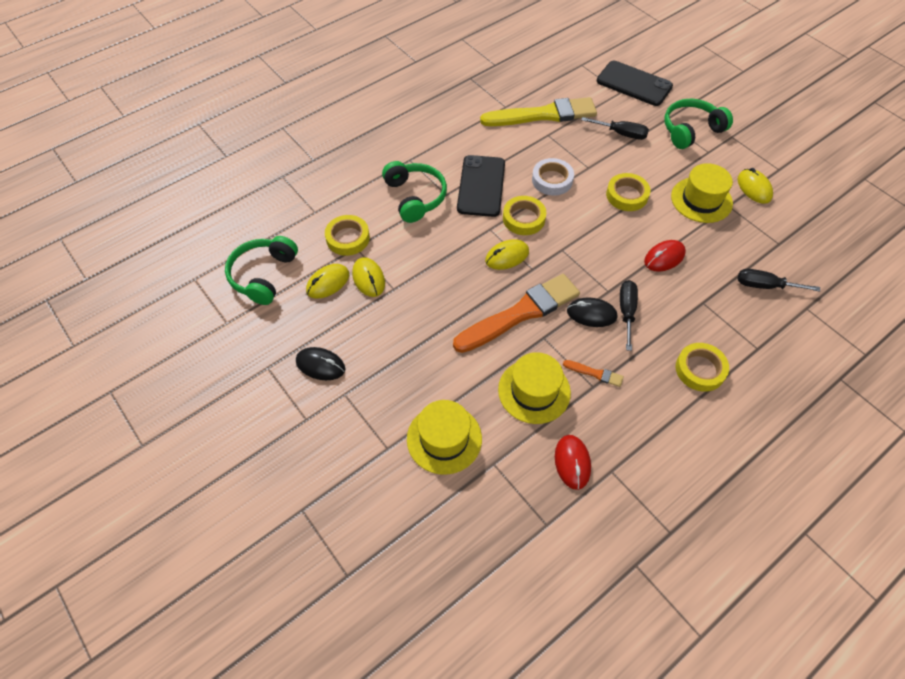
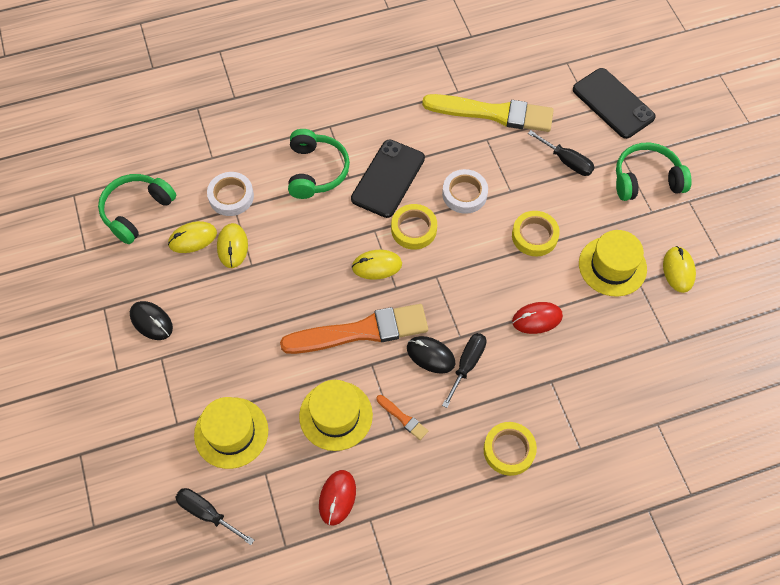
camera: 20 degrees right, 5 degrees up
yellow tape [325,215,370,256] -> white tape [207,172,254,216]
black screwdriver [738,269,820,292] -> black screwdriver moved to [175,488,254,545]

